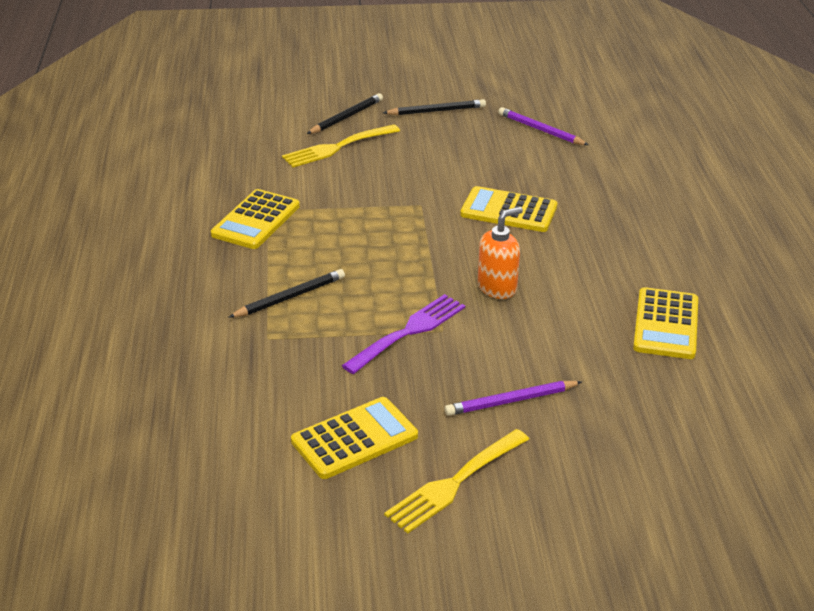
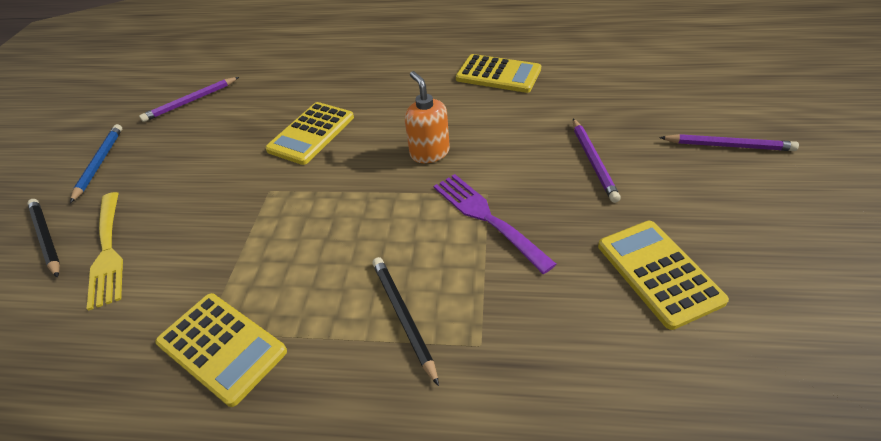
camera: 75 degrees left, 10 degrees up
black pencil [383,99,486,115] -> blue pencil [70,124,122,203]
yellow fork [384,429,529,533] -> none
none -> purple pencil [659,134,799,151]

